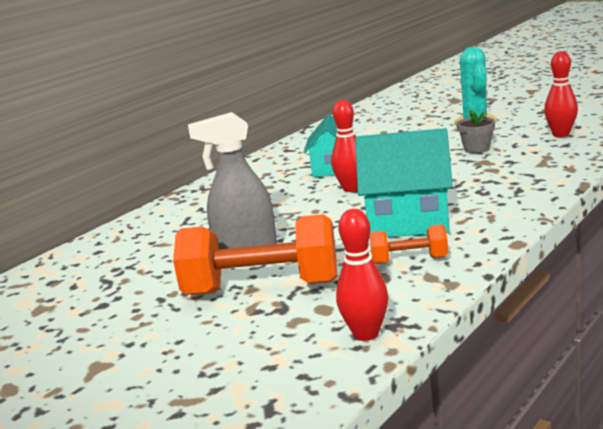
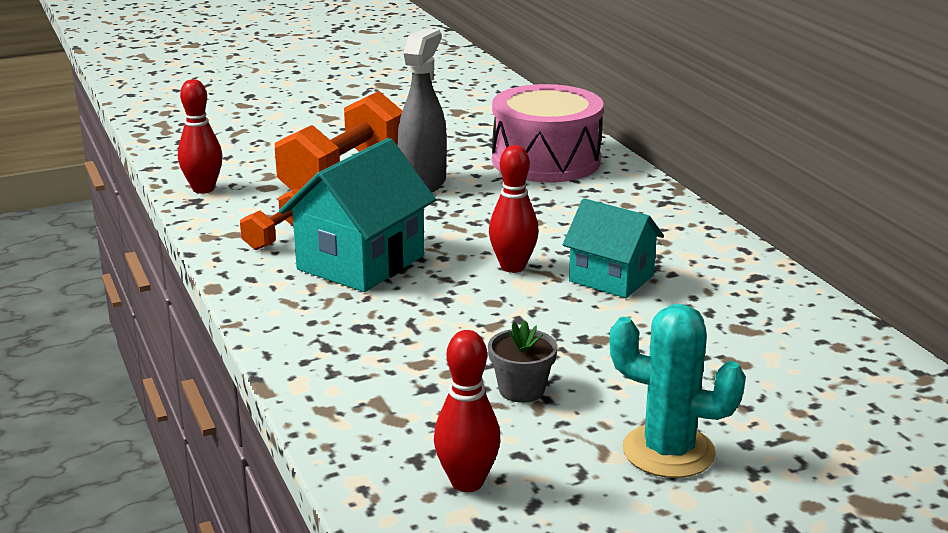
camera: 115 degrees right, 5 degrees up
none -> pink drum [492,84,604,182]

